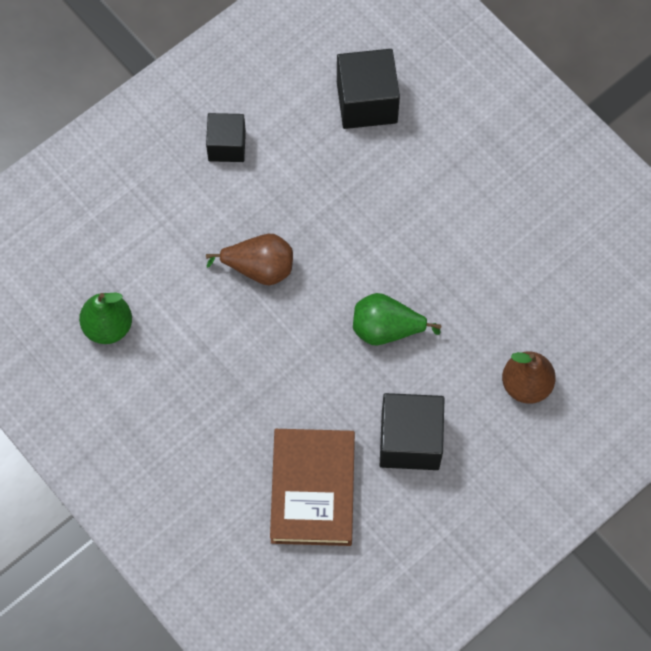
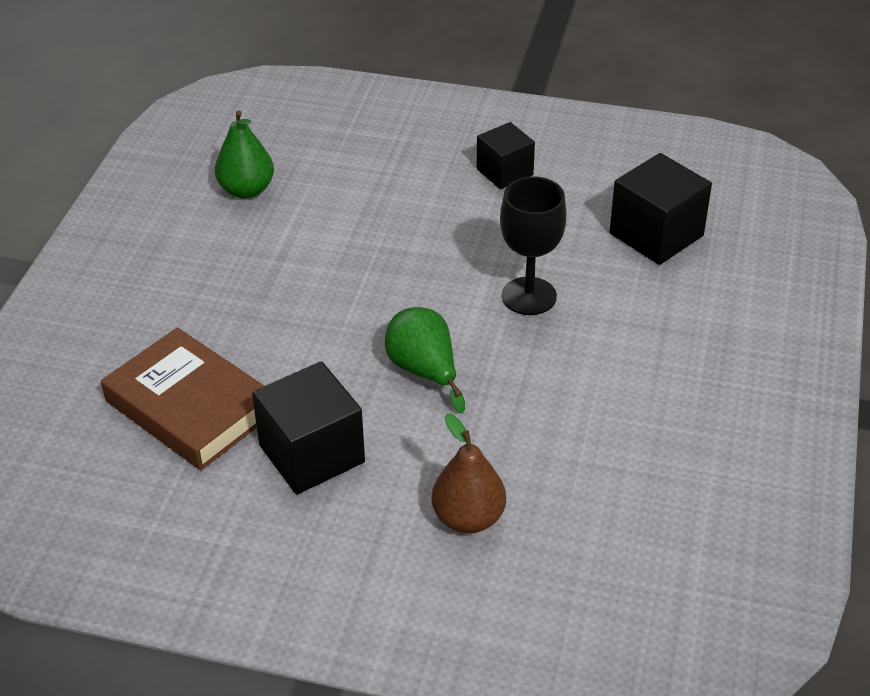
camera: 55 degrees right, 25 degrees down
brown pear [206,234,293,286] -> none
brown book [270,429,355,546] -> brown book turned 75 degrees clockwise [101,327,264,470]
none -> black goblet [500,176,567,315]

